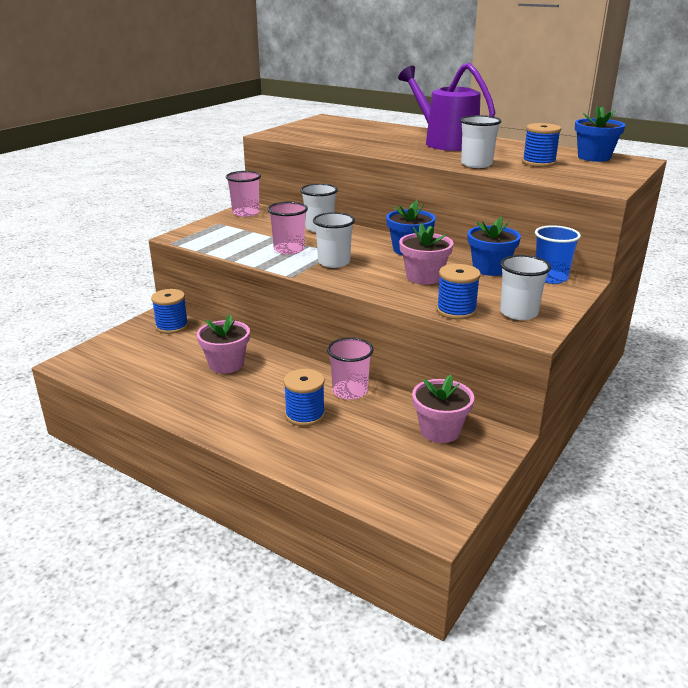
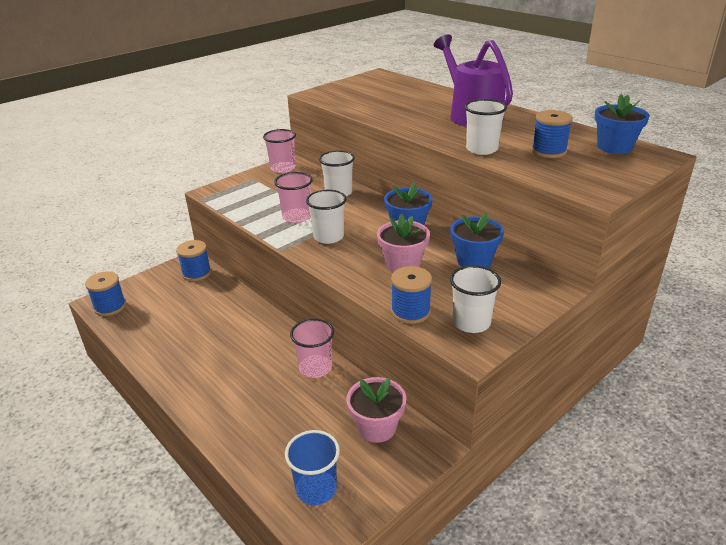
camera: 15 degrees right, 5 degrees up
pink flower pot [197,315,250,373] -> none
blue spool [284,369,325,426] -> blue spool moved to [85,271,126,316]
blue cup [535,225,581,284] -> blue cup moved to [285,430,340,505]

